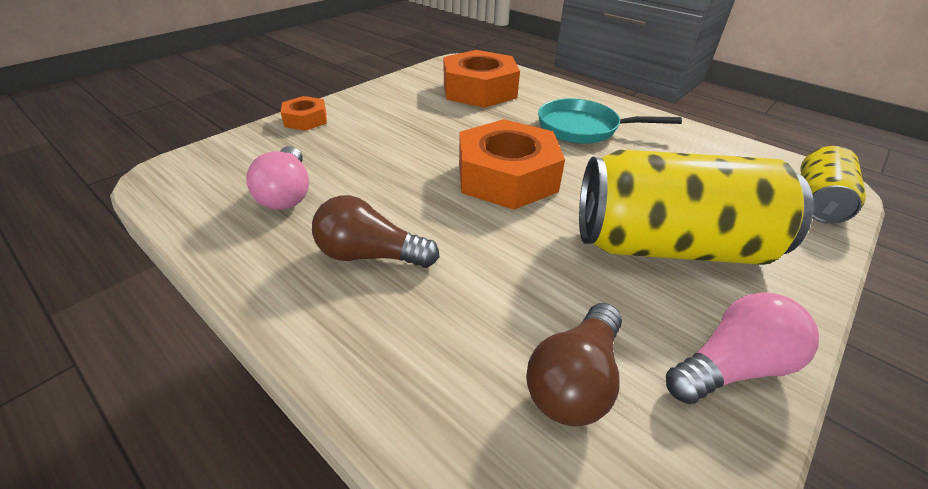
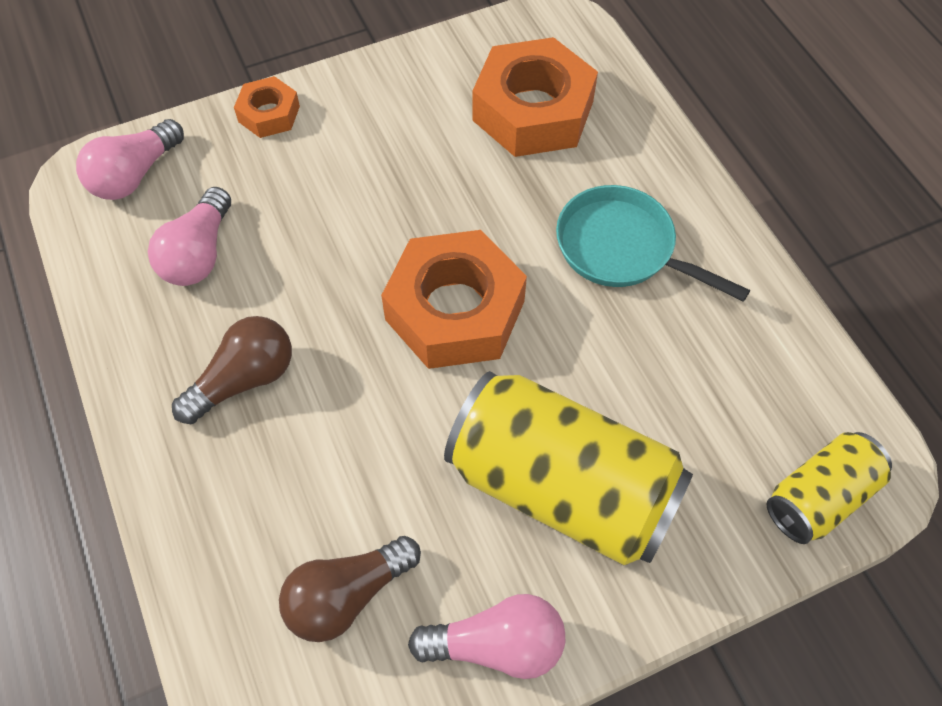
camera: 25 degrees right, 20 degrees up
brown light bulb [312,195,439,268] -> brown light bulb turned 105 degrees clockwise [172,316,292,424]
none -> pink light bulb [76,119,184,200]

